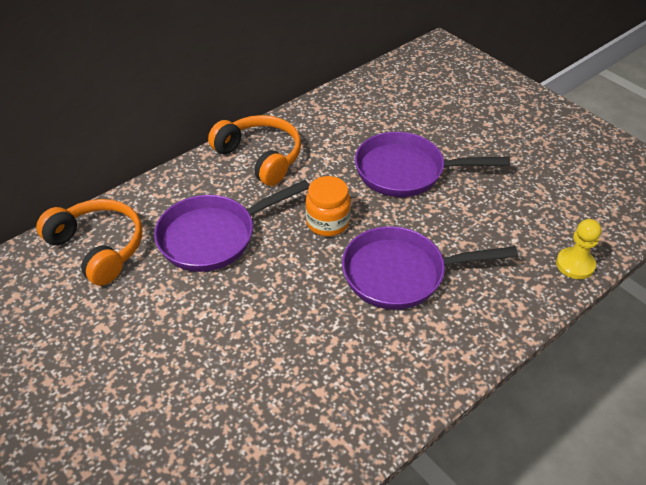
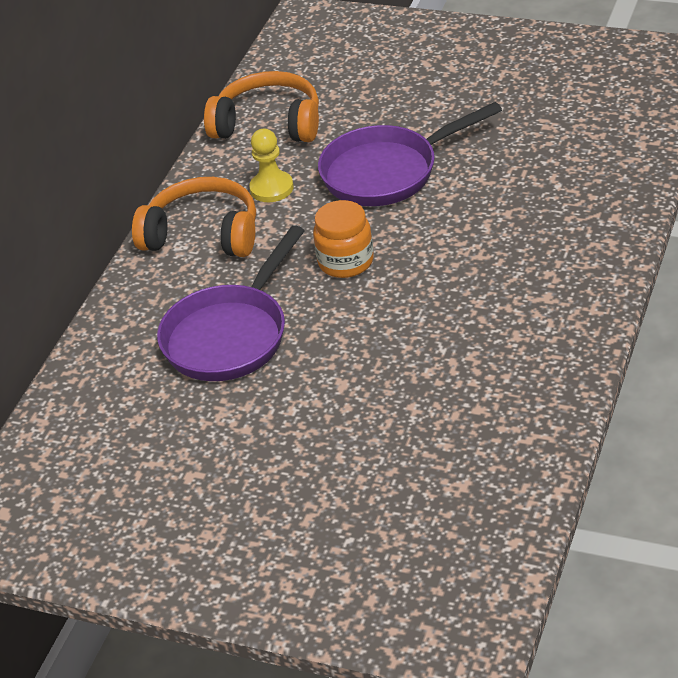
camera: 25 degrees left, 5 degrees down
orange headphones [36,199,142,286] -> orange headphones moved to [204,71,319,142]
purple pan [342,226,518,310] -> none
yellow pawn [556,219,601,279] -> yellow pawn moved to [249,129,293,202]

